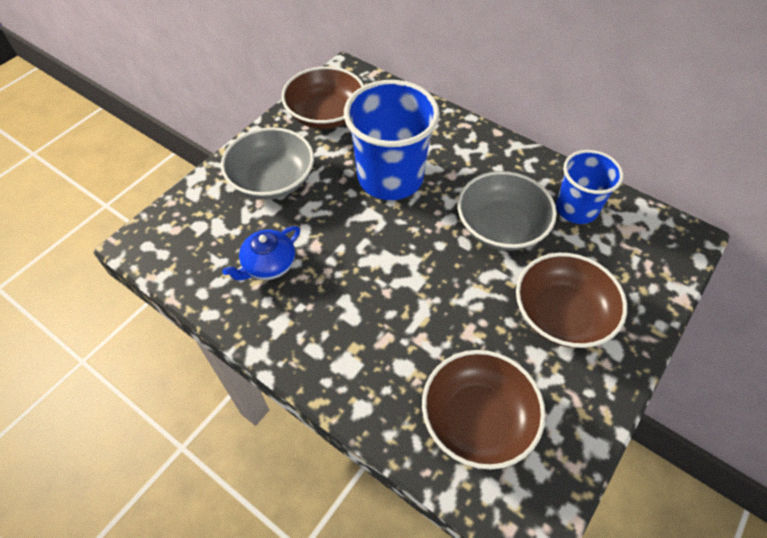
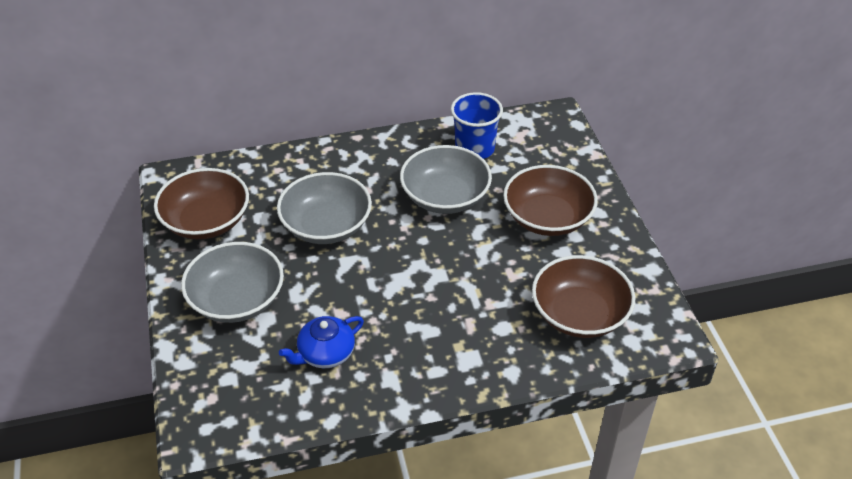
camera: 50 degrees left, 10 degrees down
blue teapot [223,226,300,281] -> blue teapot turned 60 degrees clockwise [279,316,364,368]
blue cup [344,80,440,200] -> grey bowl [277,172,372,244]

